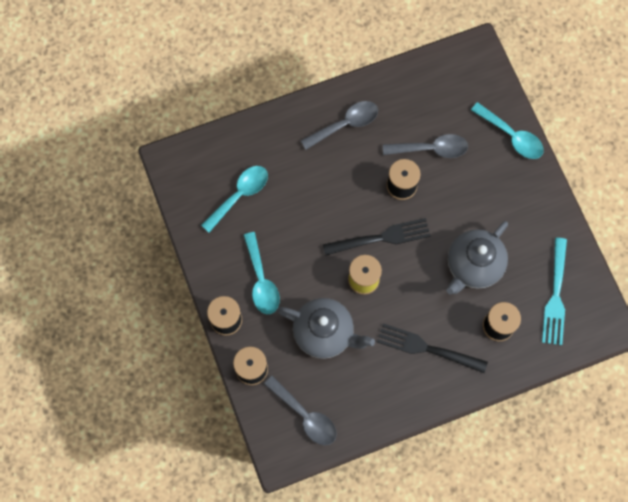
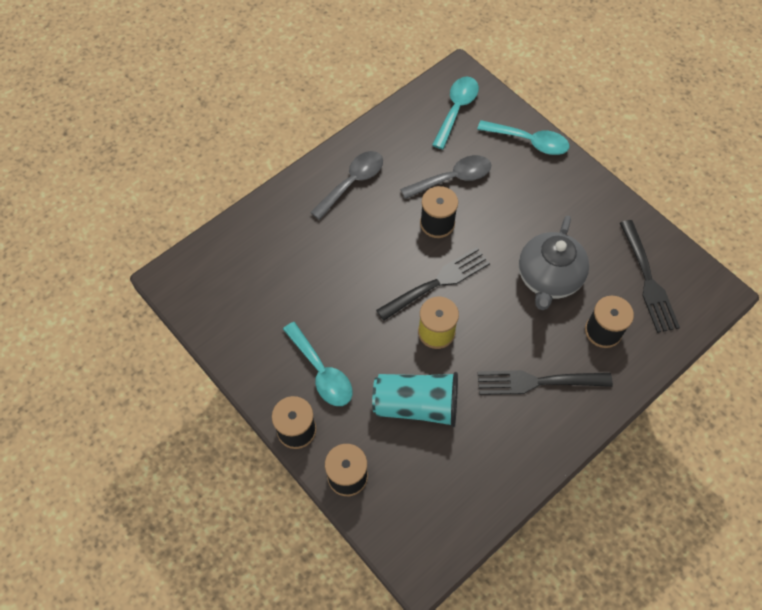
camera: 20 degrees left, 10 degrees down
turquoise spoon [201,166,268,233] -> turquoise spoon moved to [432,77,479,149]
grey spoon [264,376,337,445] -> none
grey teapot [277,298,375,359] -> turquoise cup [372,372,458,427]
turquoise fork [542,238,567,345] -> black fork [620,220,680,333]

